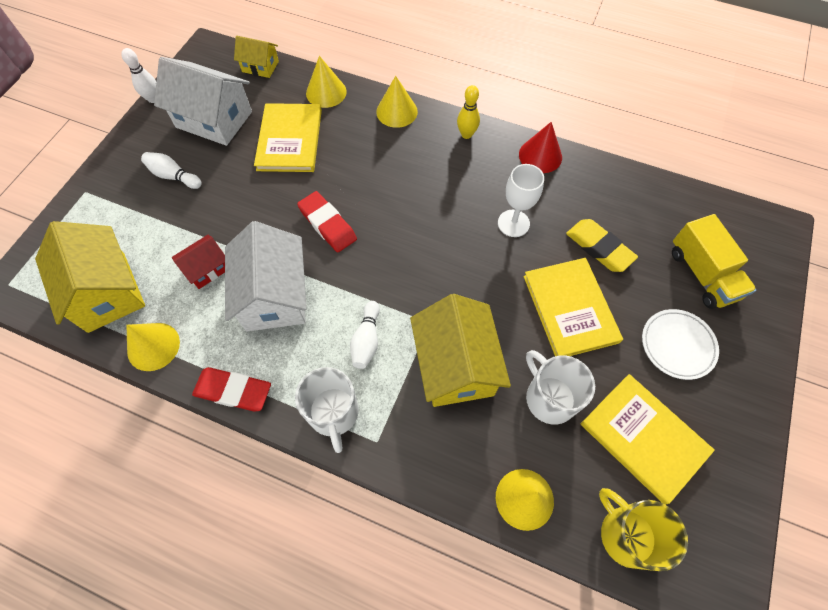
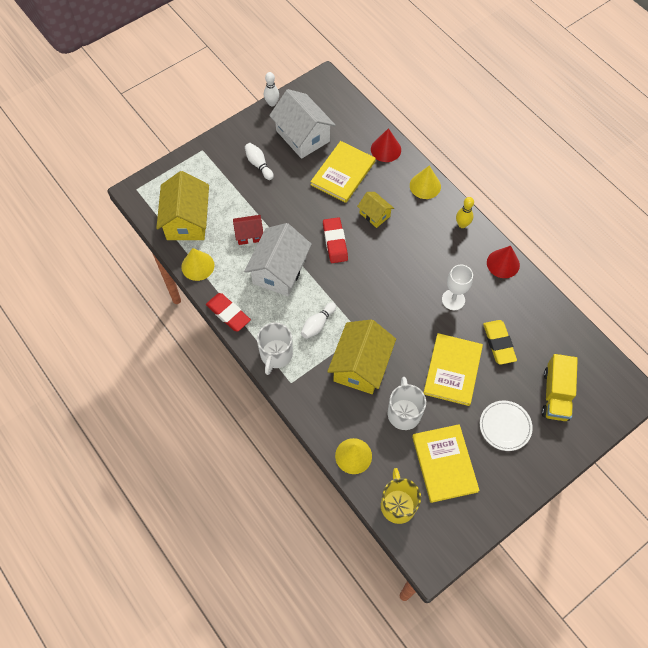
camera: 30 degrees right, 0 degrees up
yellow house [234,36,279,78] -> yellow house moved to [357,192,394,228]
yellow cone [306,56,347,108] -> red cone [371,128,401,162]

